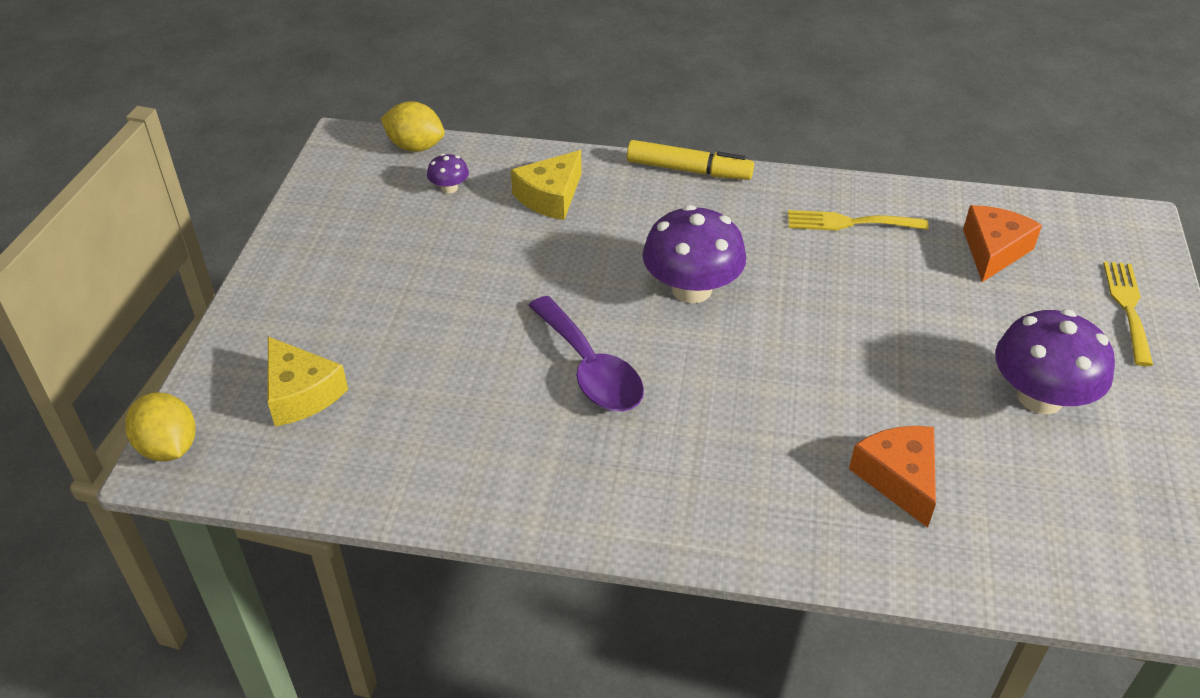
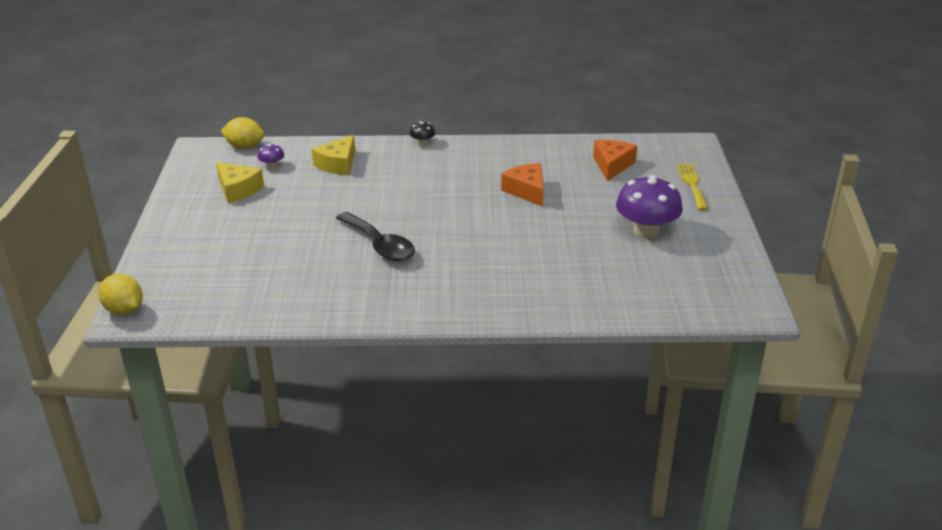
camera: 10 degrees left, 10 degrees down
yellow cheese [268,337,348,426] -> yellow cheese moved to [216,162,264,203]
purple spoon [528,296,644,411] -> black spoon [336,212,415,261]
yellow marker [627,140,754,180] -> black mushroom [410,121,435,146]
purple mushroom [643,205,746,303] -> none
yellow fork [788,210,929,231] -> none
orange cheese [849,426,936,528] -> orange cheese moved to [501,163,544,207]

